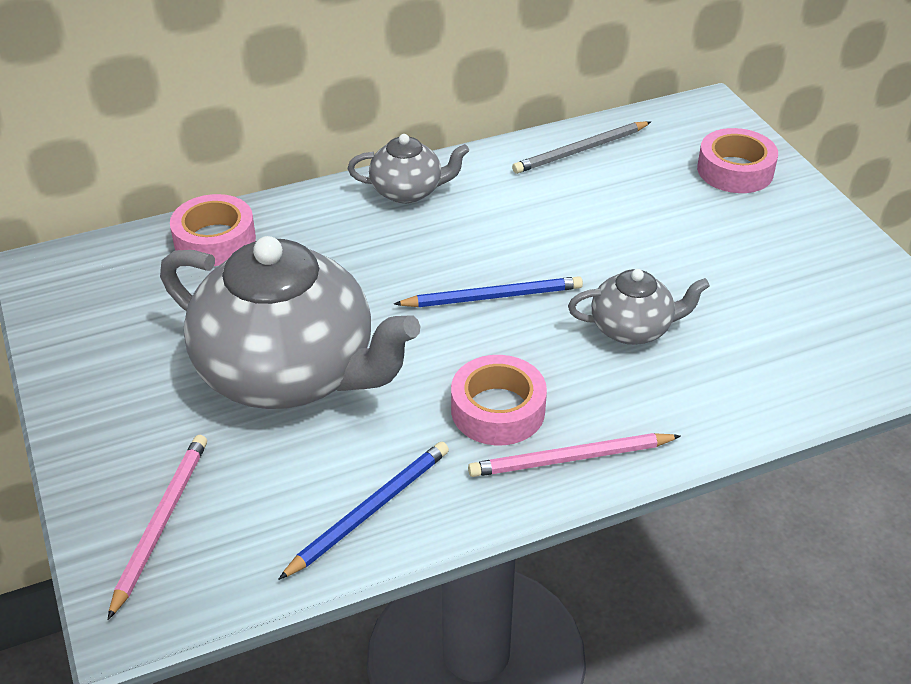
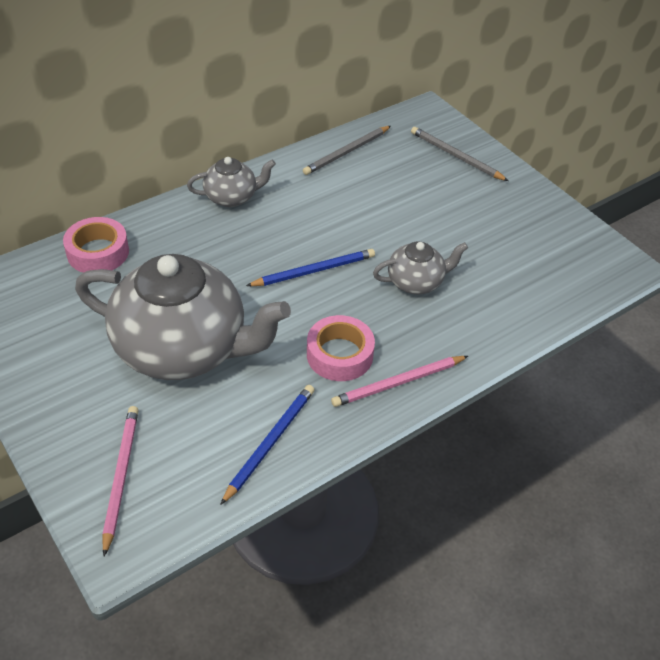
camera: 15 degrees left, 5 degrees up
pink tape [697,128,778,193] -> grey pencil [411,127,508,181]

